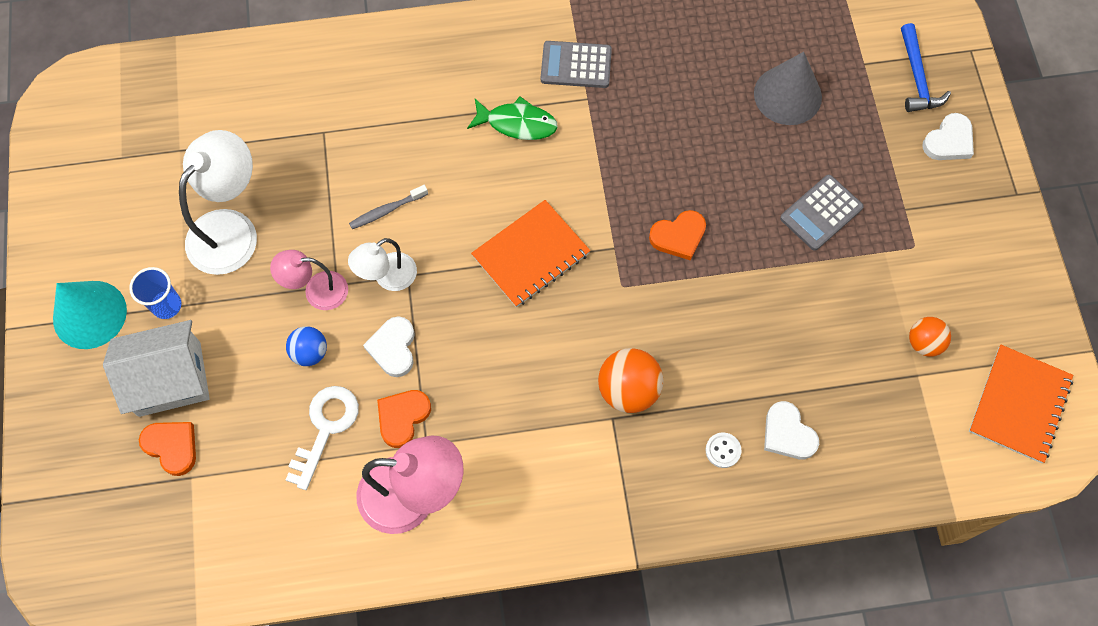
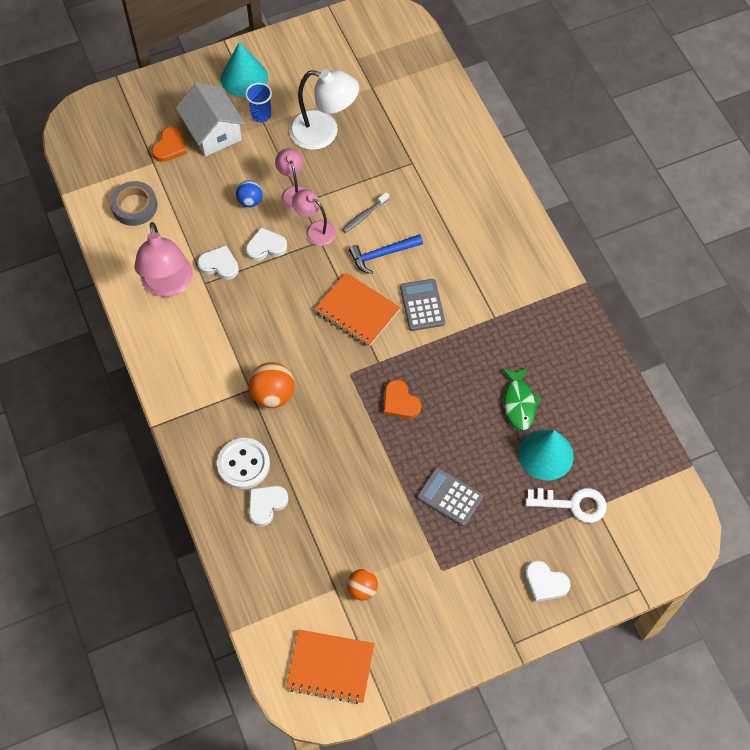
camera: 75 degrees right, 5 degrees down
white key [286,386,359,490] -> white key moved to [525,488,607,523]
white lamp [348,238,417,291] -> pink lamp [292,190,336,246]
grey toothbrush [349,185,428,229] -> grey toothbrush turned 90 degrees counterclockwise [342,192,389,233]
orange heart [377,390,431,448] -> white heart [197,245,239,280]
green fish [467,96,558,140] -> green fish moved to [501,367,541,430]
grey calculator [541,41,612,88] -> grey calculator moved to [400,279,445,331]
white button [705,432,741,468] -> white button [217,438,270,489], size x2.06
grey cone [754,52,822,125] -> turquoise cone [519,430,574,481]
blue hammer [901,23,951,112] -> blue hammer moved to [349,234,423,274]
none -> grey tape [110,181,157,226]

